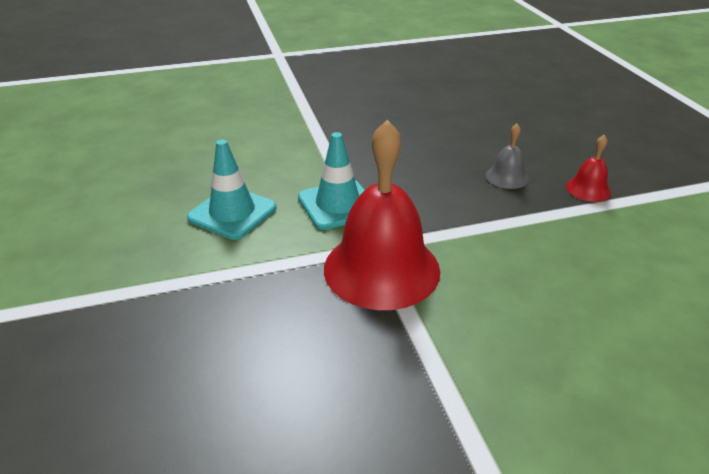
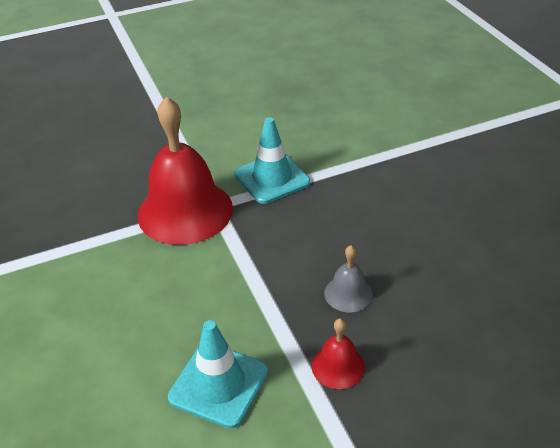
camera: 85 degrees right, 5 degrees up
turquoise traffic cone [187,140,276,240] -> turquoise traffic cone moved to [168,320,268,428]

